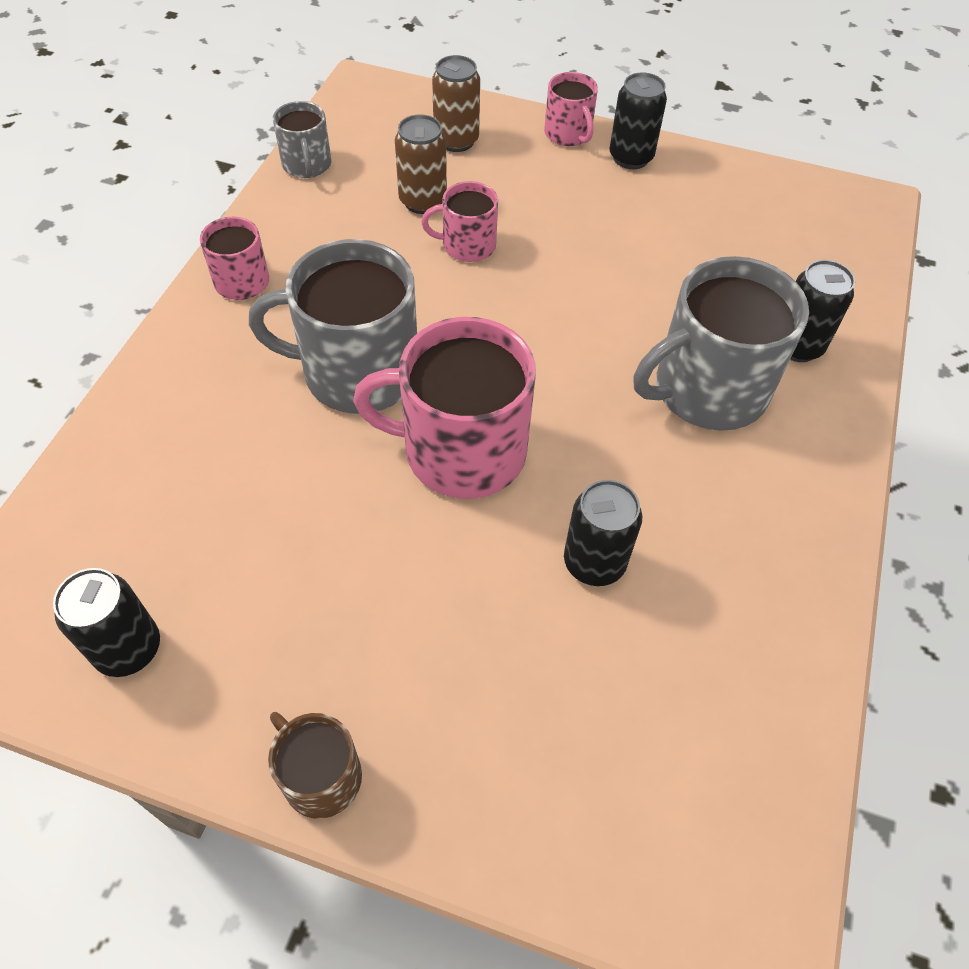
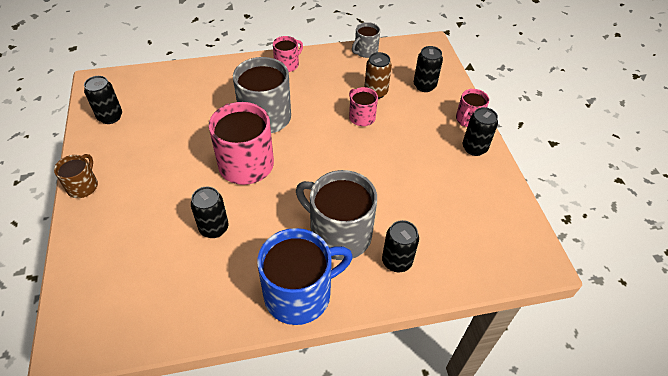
camera: 60 degrees right, 5 degrees down
brown can [432,55,480,152] -> black can [414,46,443,92]
none -> blue mug [257,228,353,325]

